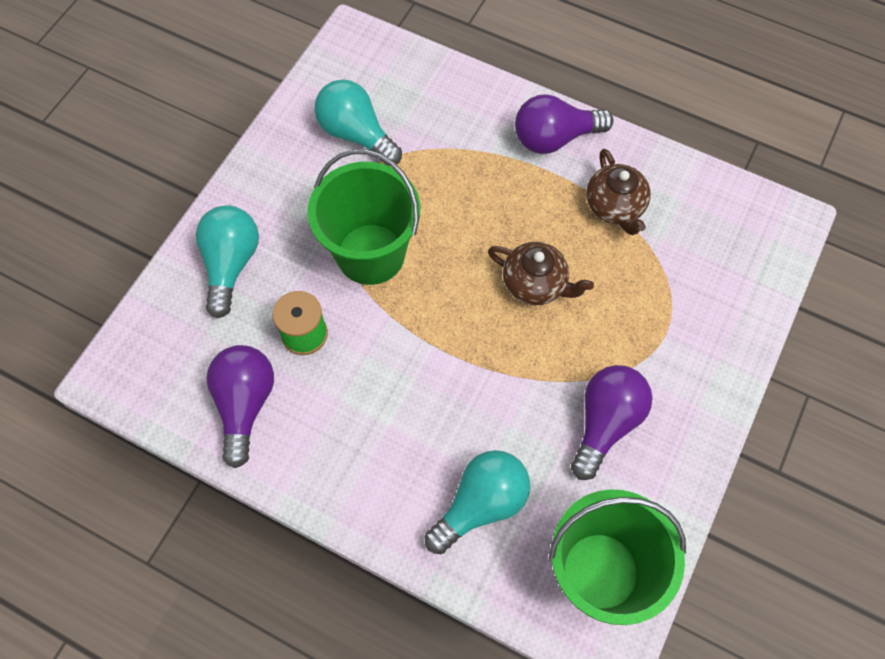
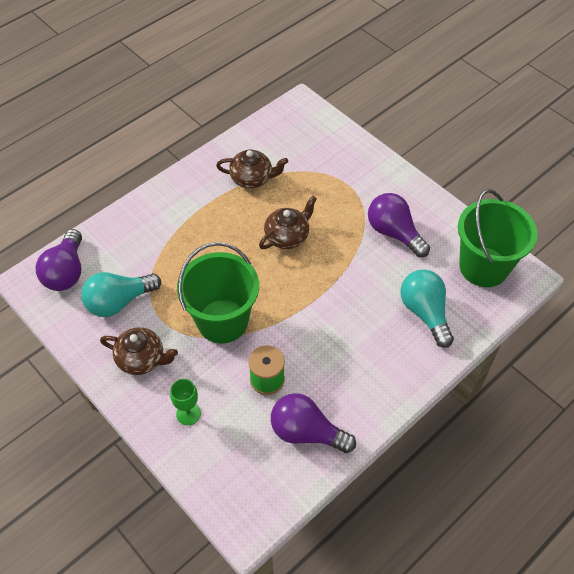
camera: 70 degrees left, 10 degrees down
turquoise light bulb [196,205,259,318] -> green goblet [170,379,201,425]
purple light bulb [515,94,613,154] -> purple light bulb moved to [36,229,82,291]
none -> brown teapot [100,327,178,375]

